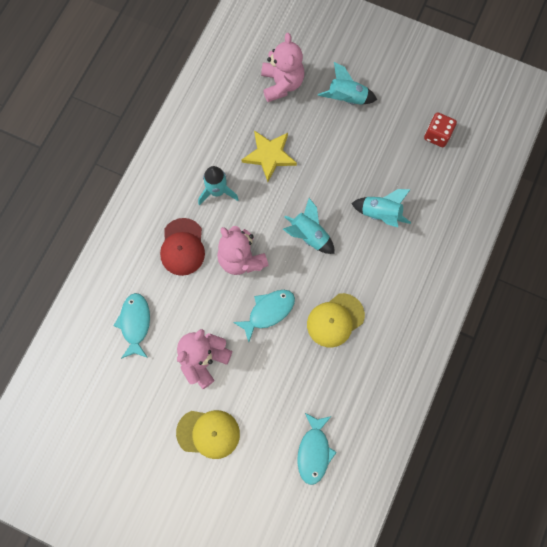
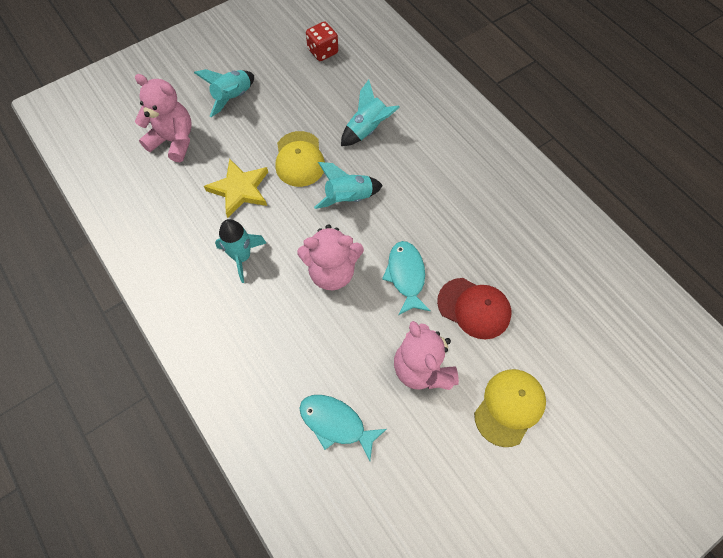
camera: 60 degrees left, 10 degrees down
red cap [160,218,205,276] -> red cap moved to [437,278,511,339]
turquoise fish [297,412,337,485] -> none
yellow cap [307,293,365,347] -> yellow cap moved to [275,131,325,187]

